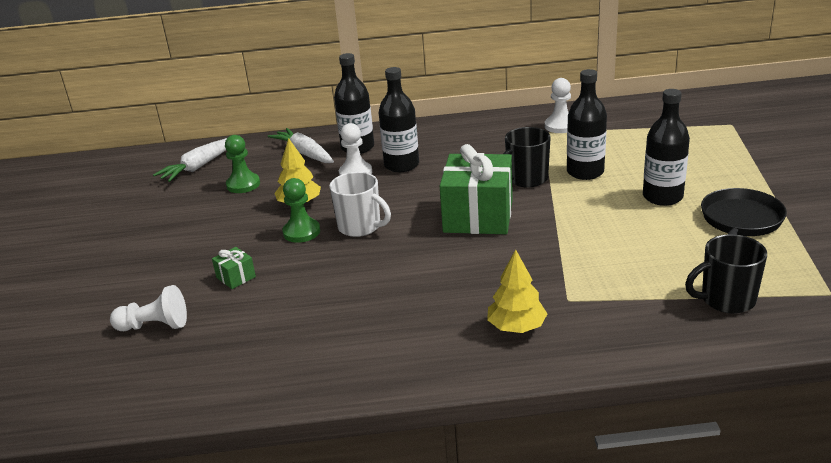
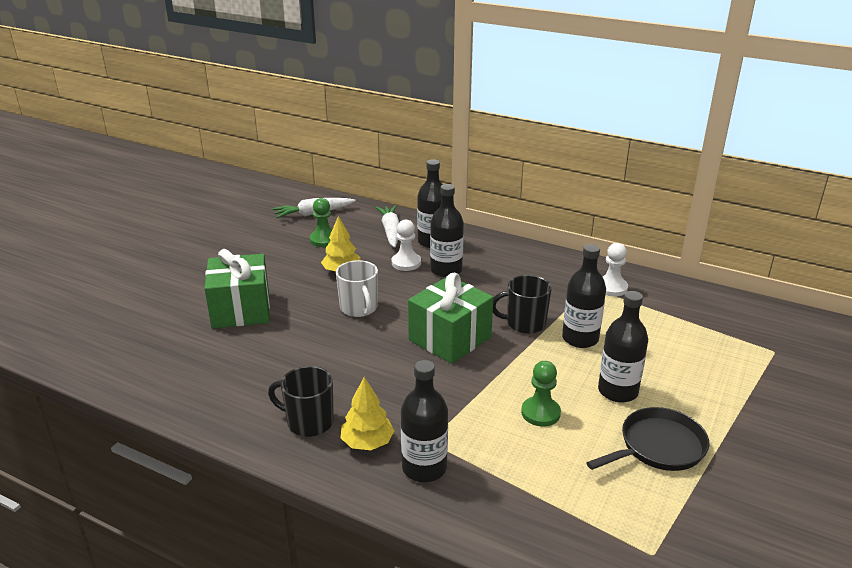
camera: 30 degrees right, 0 degrees up
white pawn [110,285,187,331] -> none
green gift [212,247,256,289] -> green gift [204,249,270,328], size x2.39
green pawn [282,178,320,243] -> green pawn moved to [521,361,561,427]
black mug [685,234,767,313] -> black mug moved to [268,366,334,437]
none -> black bottle [401,360,448,482]

